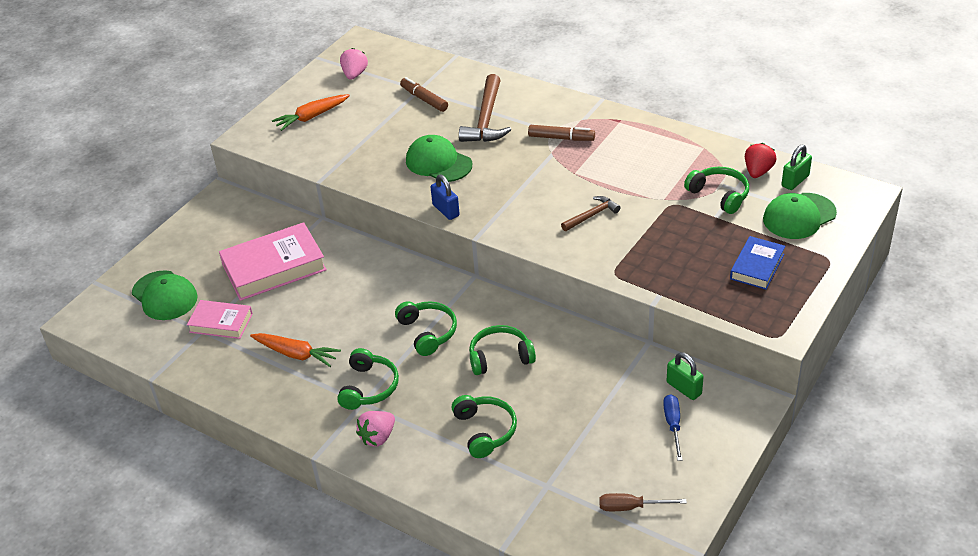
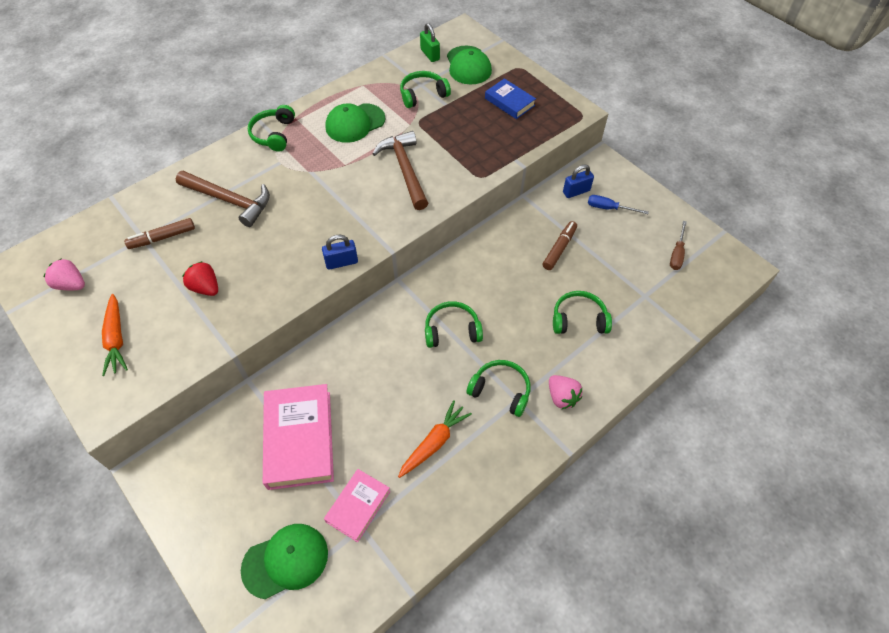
camera: 75 degrees left, 15 degrees up
green cap [406,135,472,182] -> green cap moved to [325,103,386,143]
green headphones [469,325,536,375] -> green headphones moved to [248,105,295,152]
brown marker [528,125,595,141] -> brown marker moved to [543,221,577,270]
brown hammer [561,196,621,231] -> brown hammer [372,131,428,210], size x1.80
green padlock [666,352,704,400] -> blue padlock [563,165,594,198]
red strawberry [745,143,777,178] -> red strawberry moved to [182,261,218,296]

